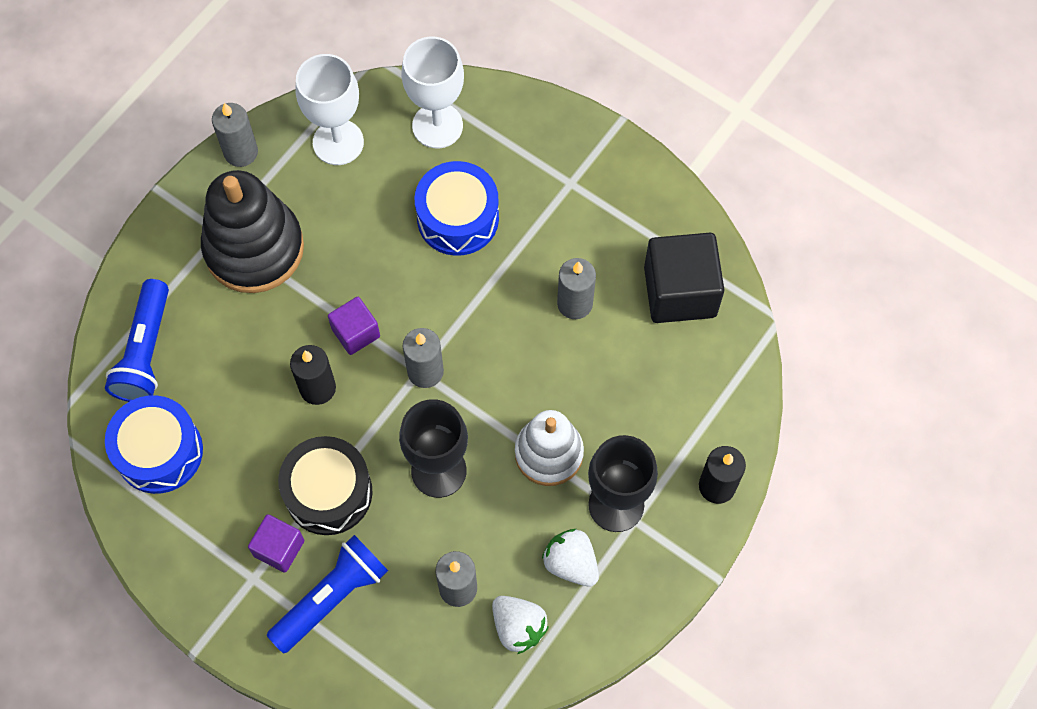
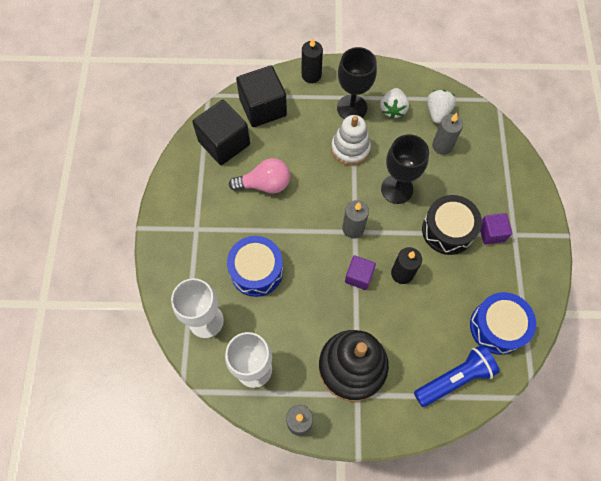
camera: 125 degrees left, 0 degrees up
blue flashlight [267,535,388,653] -> none
grey candle [557,258,596,319] -> pink light bulb [229,158,290,194]
none -> black cube [236,65,287,127]

